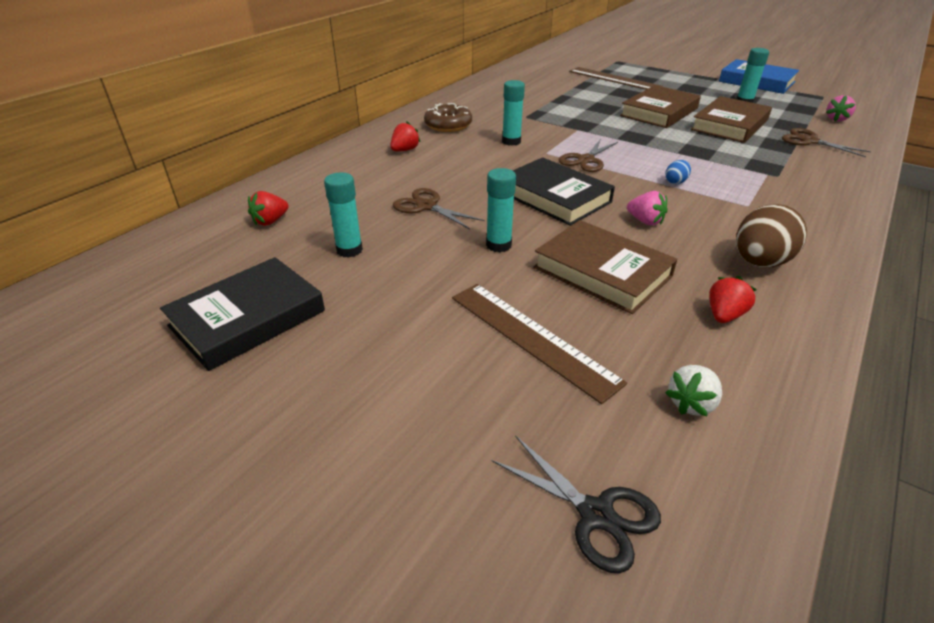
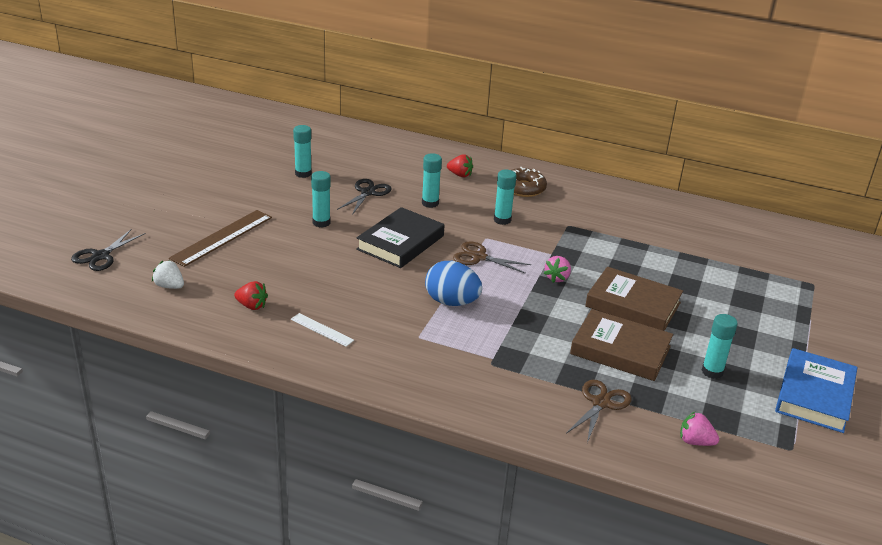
camera: 75 degrees right, 5 degrees down
black book [160,257,325,371] -> none
red strawberry [248,191,289,226] -> none
brown scissors [393,188,485,229] -> black scissors [337,179,392,215]
brown book [534,220,677,314] -> none
brown ruler [569,67,664,90] -> none
pink strawberry [627,191,668,226] -> pink strawberry moved to [544,256,571,283]
blue egg [665,160,691,184] -> blue egg [425,261,482,306], size x2.14
brown egg [736,204,807,267] -> white ruler [291,313,354,347]
none -> turquoise glue stick [422,153,442,208]

